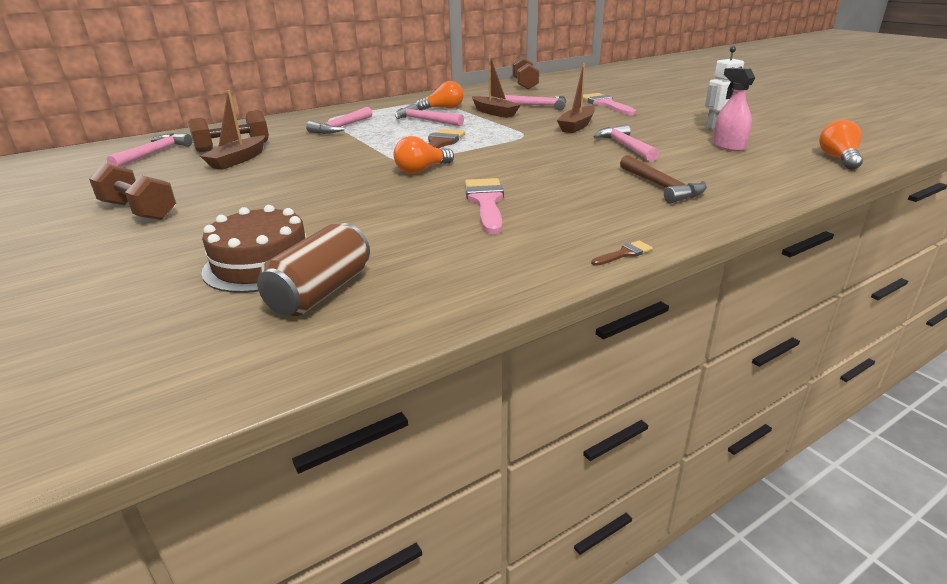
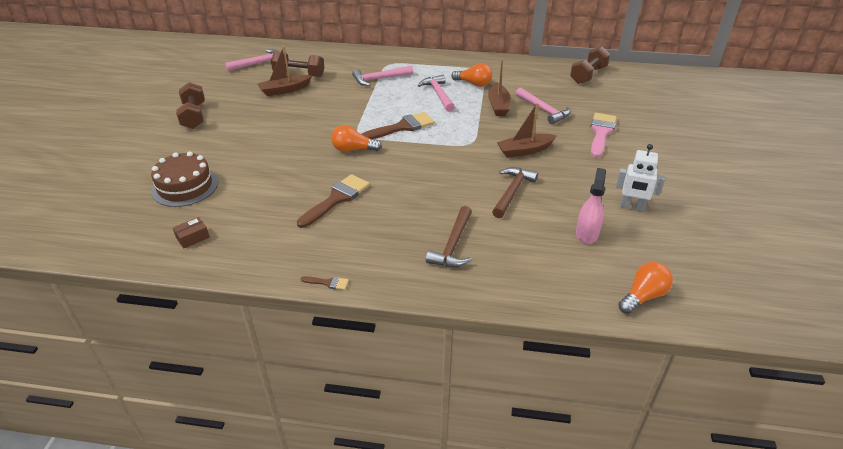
camera: 40 degrees right, 10 degrees up
brown can [257,223,370,316] -> none
pink brush [465,178,504,234] -> brown brush [297,174,370,228]
pink hammer [594,124,659,162] -> brown hammer [492,167,538,218]
none -> brown box [173,217,210,248]

